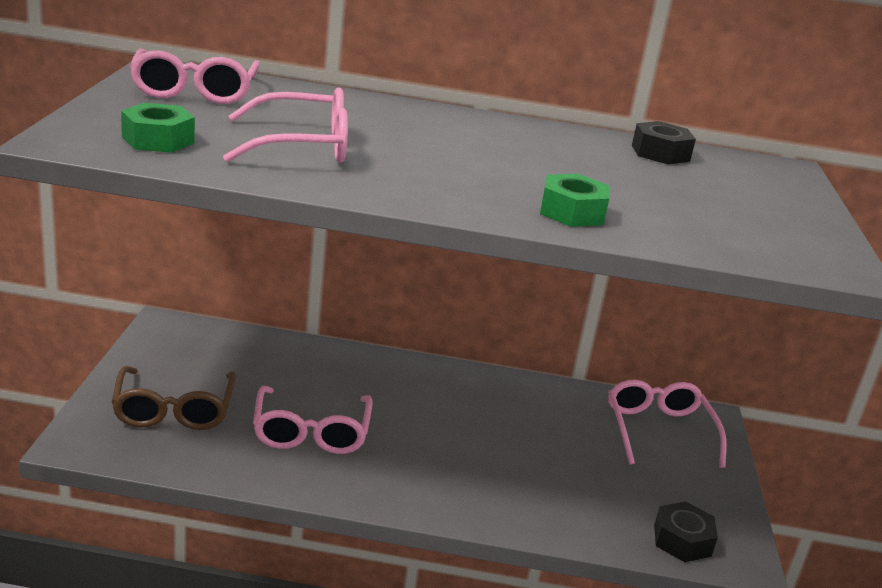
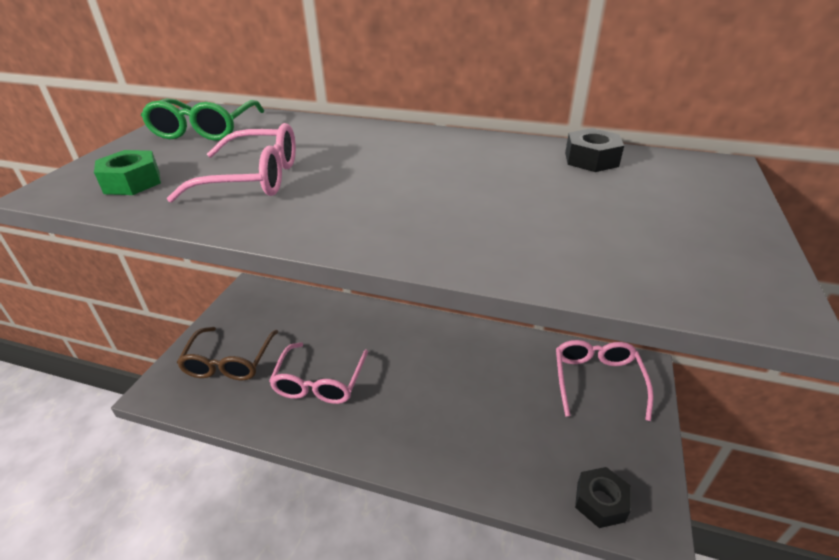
camera: 15 degrees right, 10 degrees up
pink glasses [129,49,260,104] -> green glasses [141,98,264,141]
green nut [540,174,609,227] -> none

